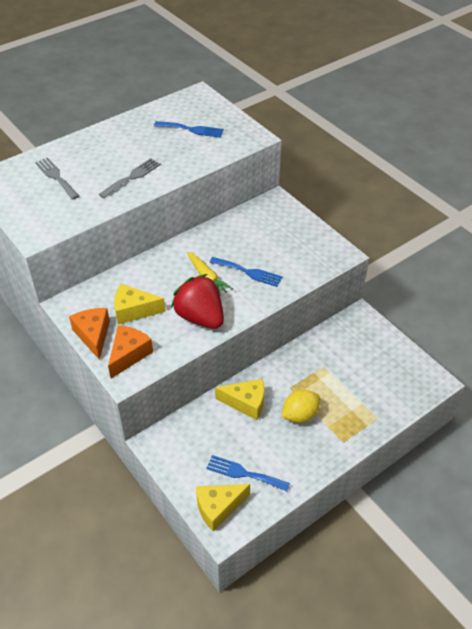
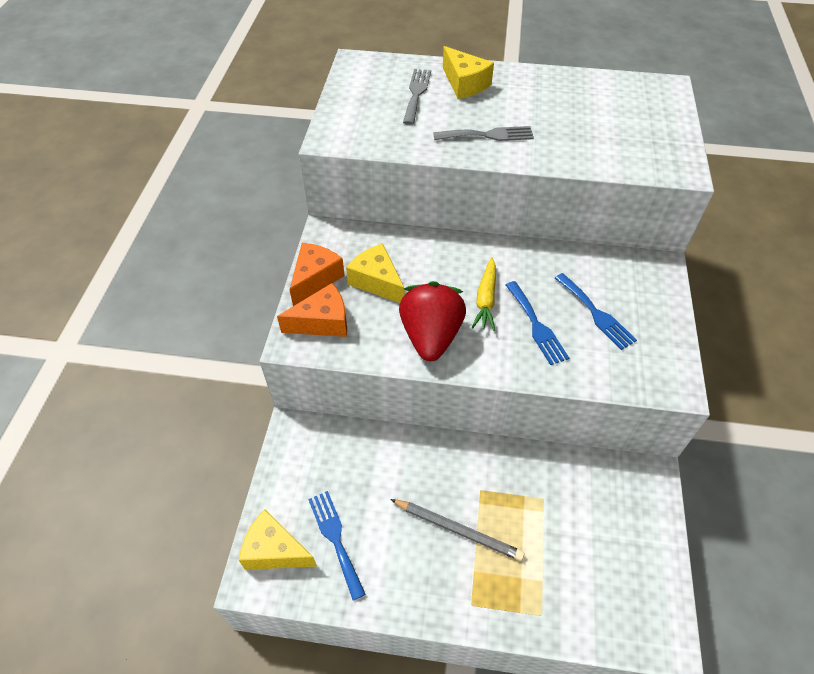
camera: 45 degrees right, 5 degrees up
blue fork [154,121,224,138] -> blue fork moved to [555,273,637,350]
yellow cheese [215,379,264,420] -> yellow cheese moved to [443,46,494,99]
yellow lemon [281,390,320,423] -> grey pencil [390,499,525,561]

